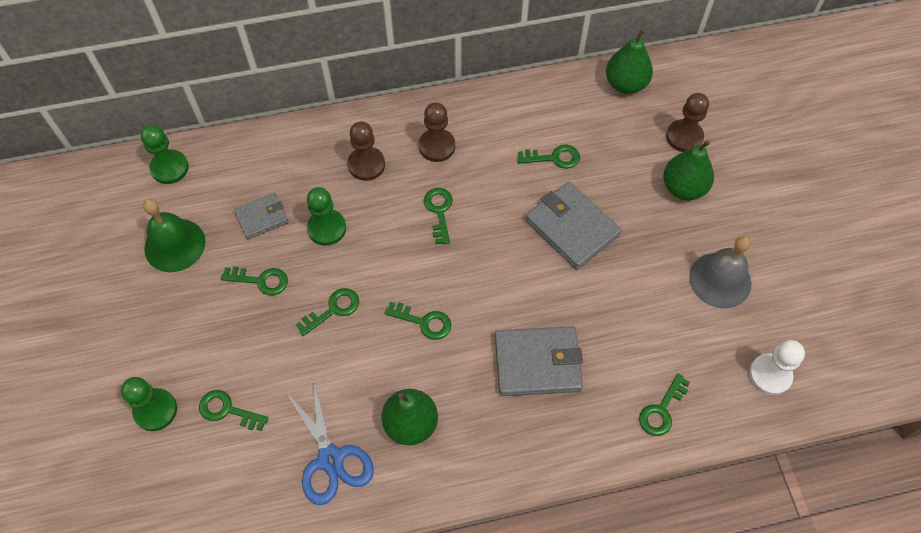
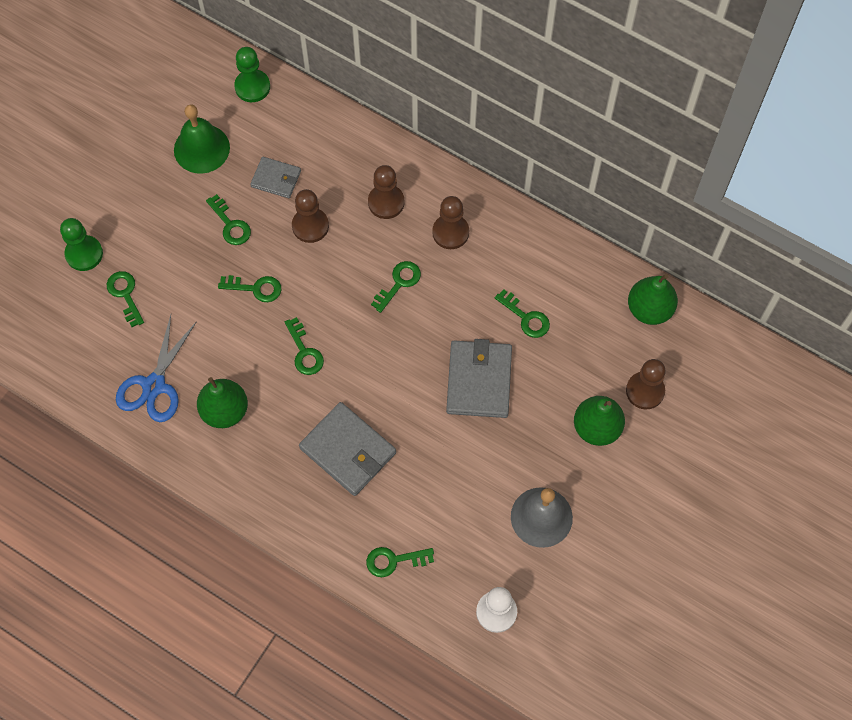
camera: 45 degrees right, 5 degrees up
green pawn [307,187,346,246] -> brown pawn [292,189,329,243]

